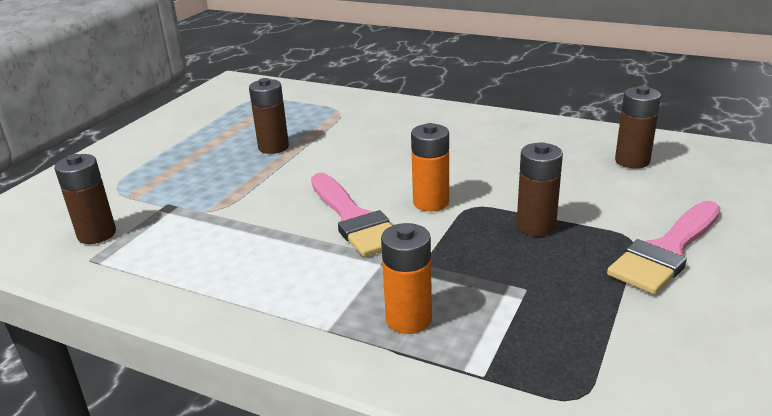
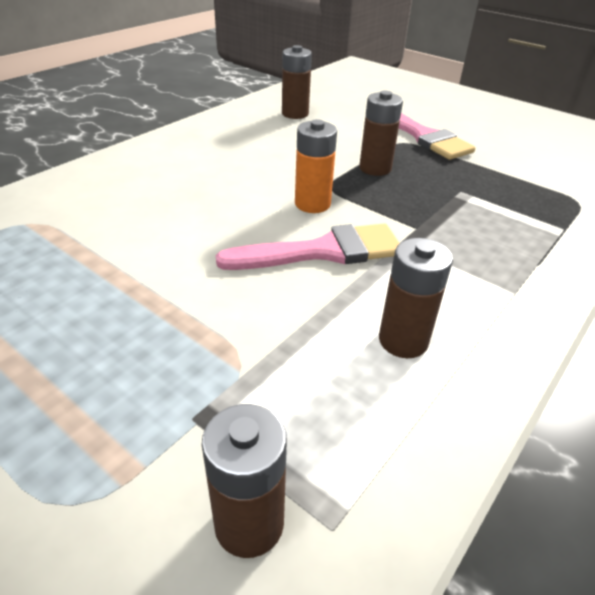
camera: 80 degrees left, 10 degrees up
brown battery [249,78,289,154] -> brown battery moved to [379,238,453,358]
orange battery [381,223,432,334] -> none

